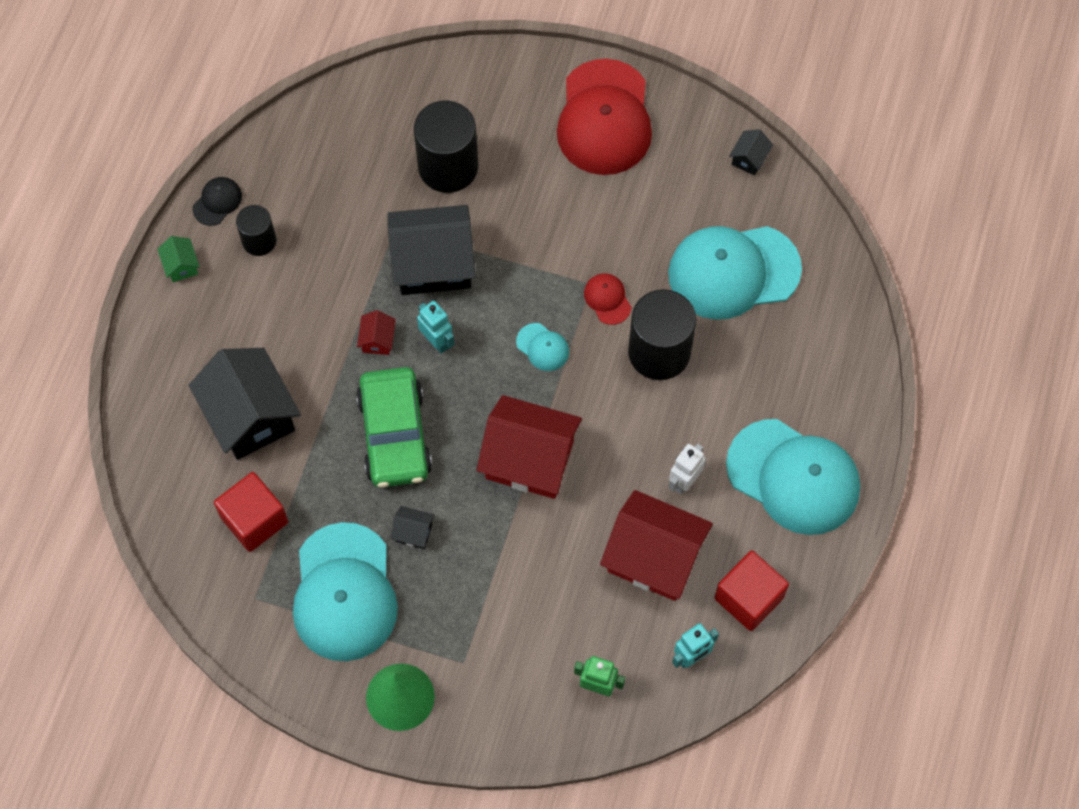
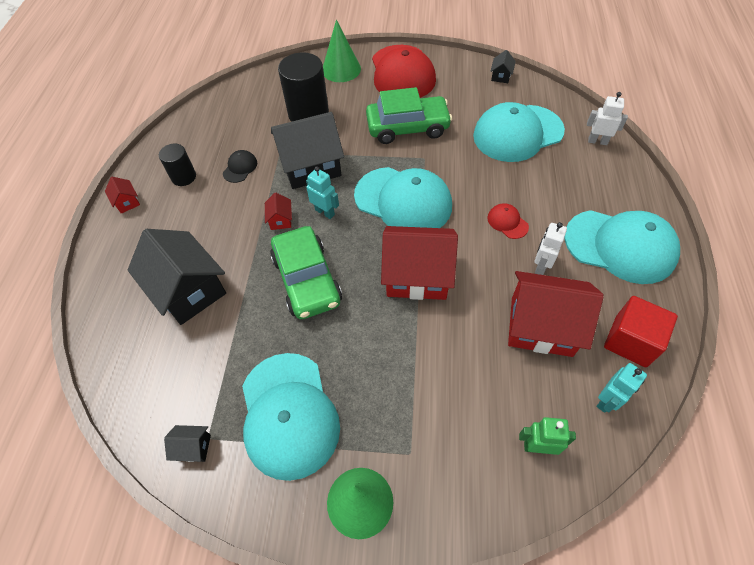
camera: 10 degrees left, 10 degrees down
green house [157,236,200,282] -> red house [105,177,140,214]
black cap [192,177,242,226] -> black cap moved to [223,150,257,183]
red cube [214,472,288,552] -> none
black house [391,506,435,549] -> black house moved to [164,425,211,462]
turquoise cap [516,323,569,371] -> turquoise cap [354,167,452,228], size x2.38
red cap [584,273,632,325] -> red cap moved to [488,203,529,239]
black cylinder [628,289,697,380] -> none
none -> green cone [323,20,361,82]
none -> green car [366,87,452,144]
none -> white robot [587,92,628,145]

